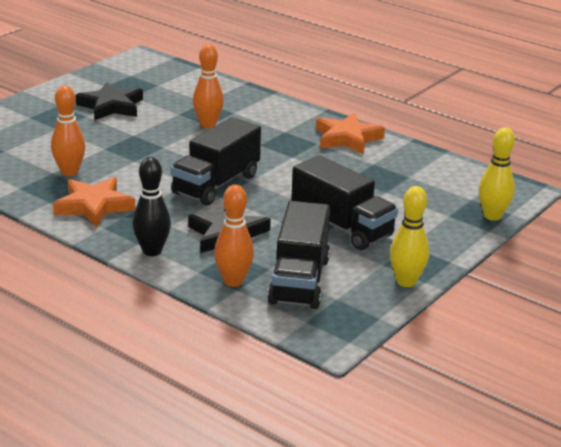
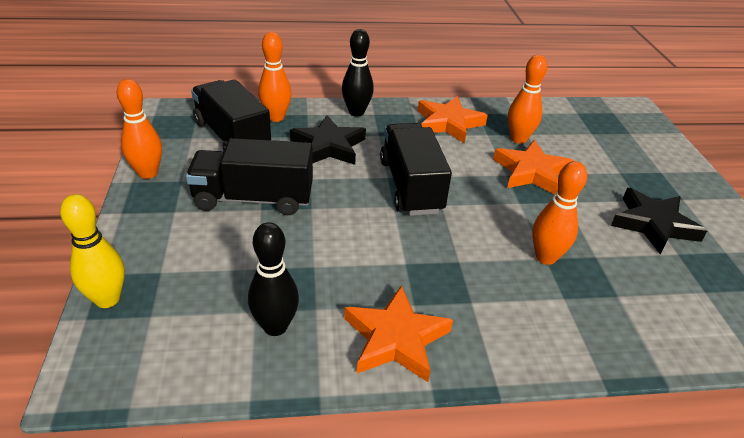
camera: 135 degrees right, 10 degrees up
yellow bowling pin [390,186,429,287] -> orange bowling pin [117,79,162,179]
none -> black bowling pin [248,222,299,336]
none -> orange star [493,140,574,194]

